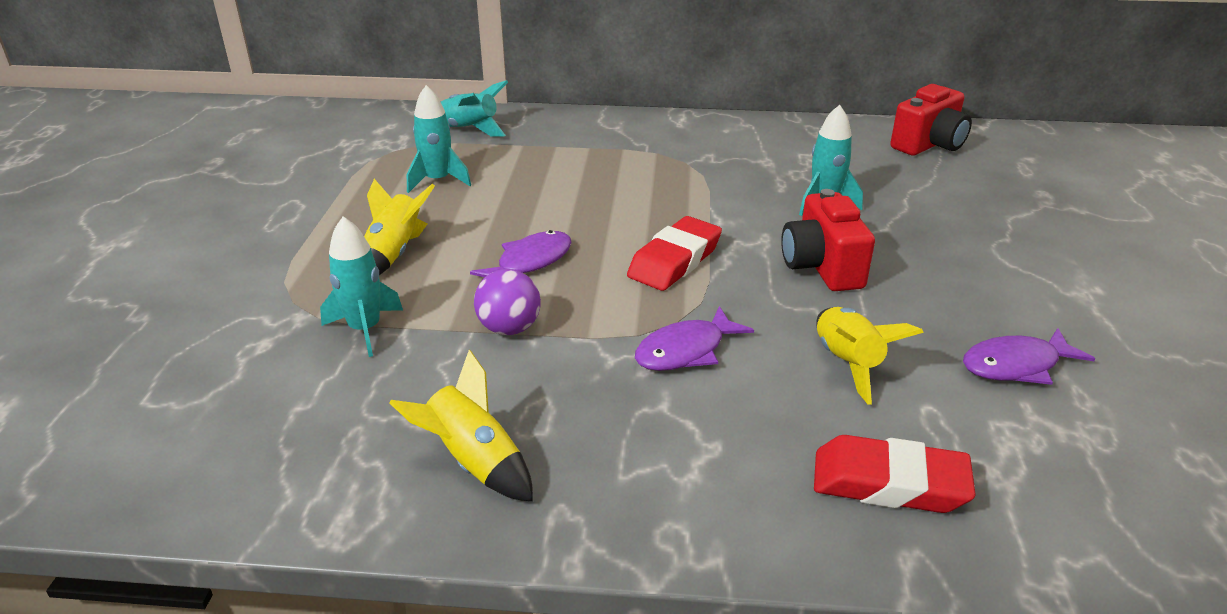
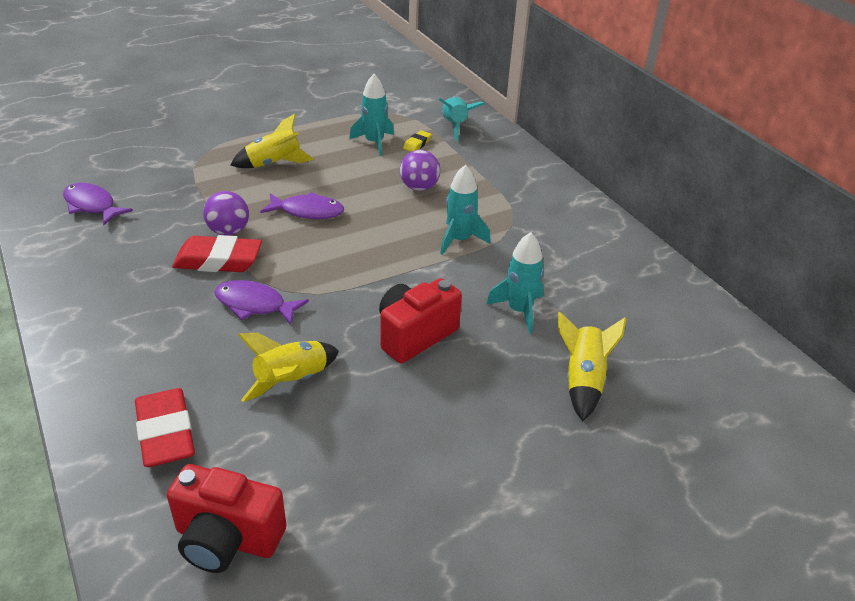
camera: 55 degrees right, 5 degrees up
turquoise rocket [320,216,403,357] -> turquoise rocket moved to [440,164,490,255]
yellow rocket [390,350,533,502] -> yellow rocket moved to [558,312,626,421]
red eraser [627,216,722,291] -> red eraser moved to [172,235,262,272]
red camera [890,84,972,156] -> red camera moved to [167,464,286,573]
purple fish [963,328,1095,385] -> purple fish moved to [63,183,133,225]
none -> purple ball [400,150,440,191]
none -> yellow eraser [403,130,432,152]

